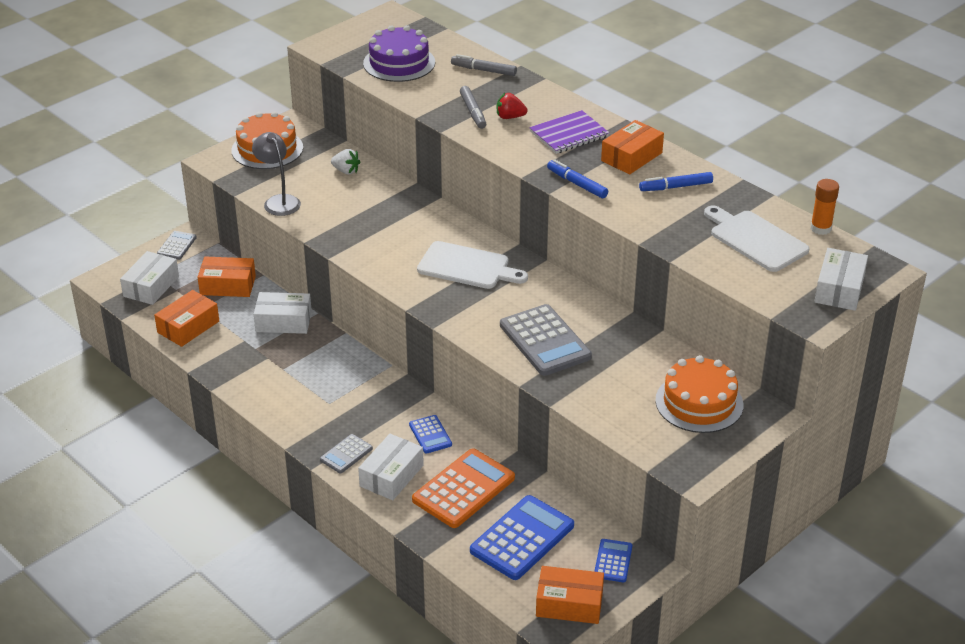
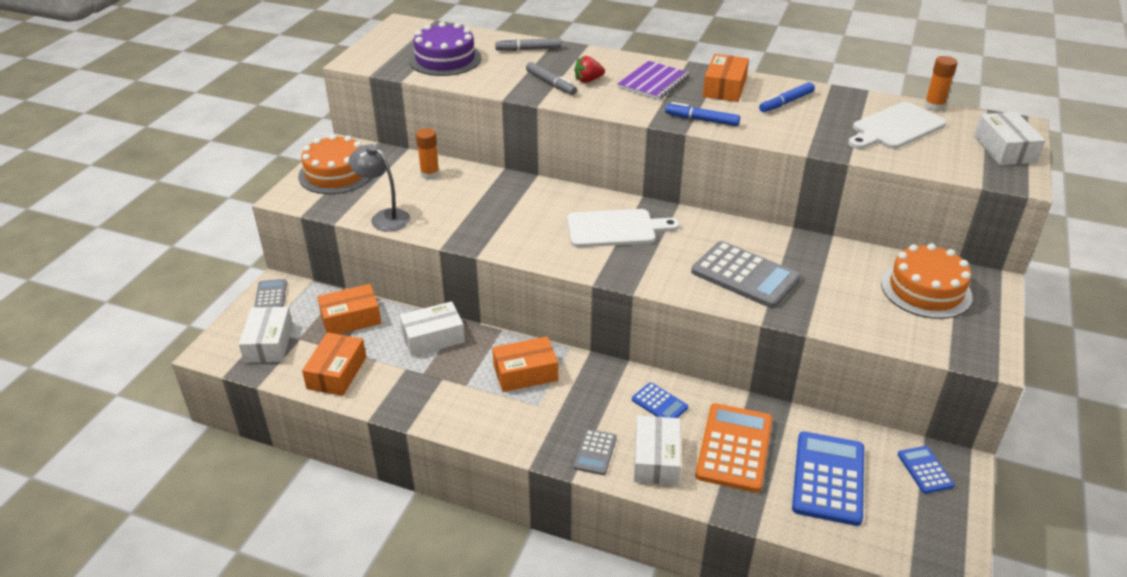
camera: 25 degrees left, 0 degrees up
white strawberry [331,149,360,175] -> orange glue stick [416,128,439,180]
orange box [536,566,604,624] -> orange box moved to [492,337,558,392]
white cutting board [704,205,810,272] -> white cutting board turned 60 degrees counterclockwise [848,102,946,149]

